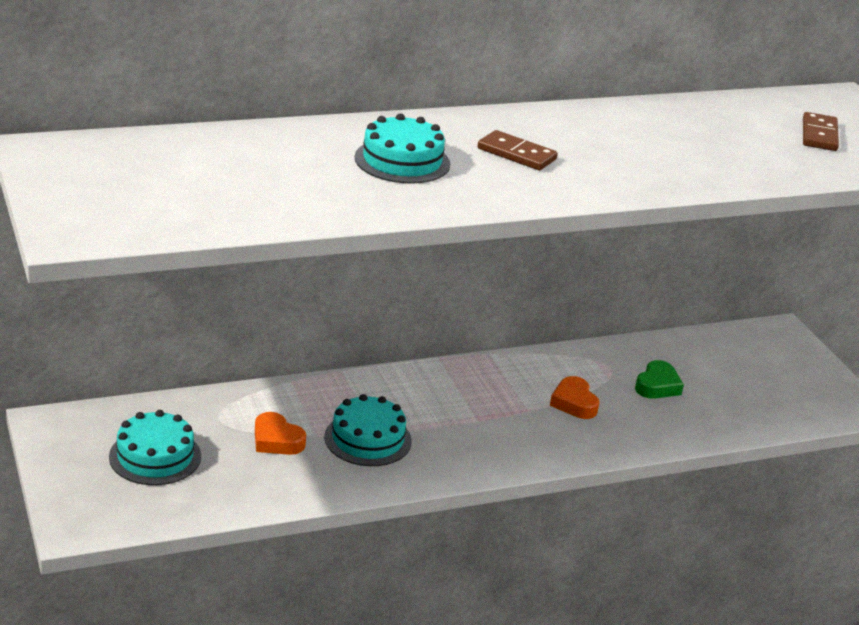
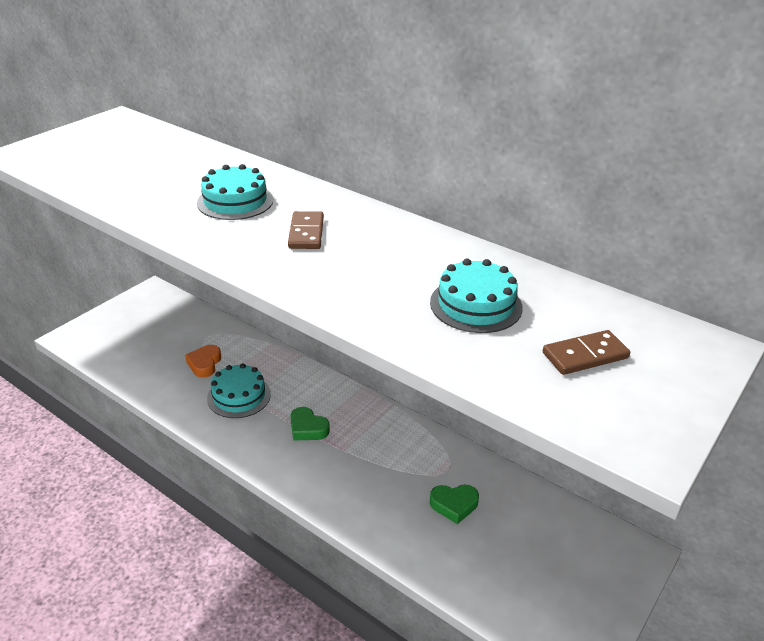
camera: 60 degrees right, 5 degrees up
turquoise cake [109,410,201,485] -> turquoise cake moved to [430,259,523,333]
orange heart [550,376,600,419] -> none
none -> green heart [290,407,330,440]

